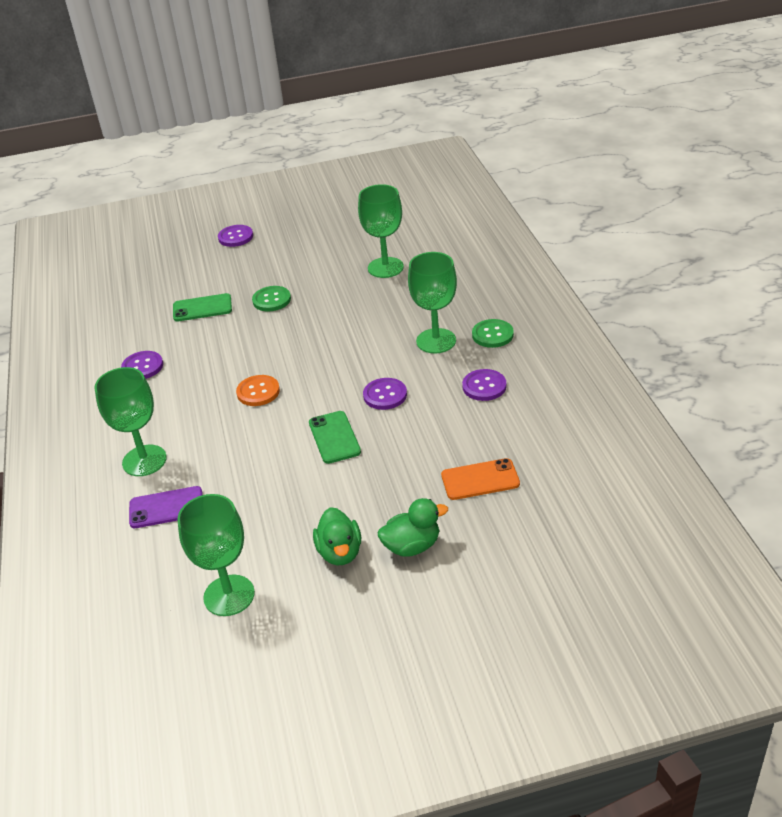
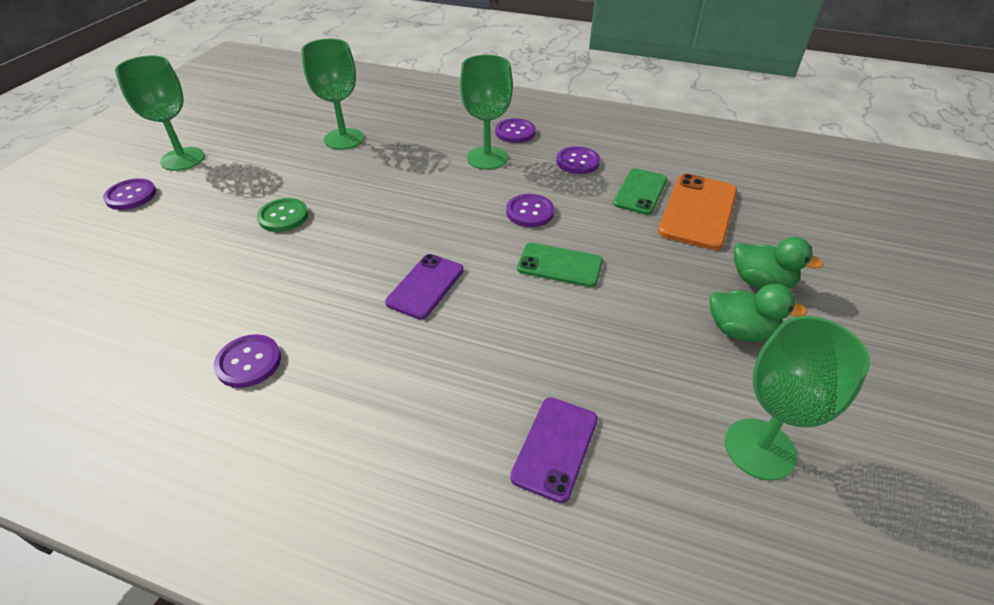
camera: 60 degrees left, 5 degrees up
green goblet [95,367,167,476] -> green goblet moved to [115,55,205,171]
green phone [173,293,232,322] -> green phone moved to [613,168,667,215]
orange button [236,375,280,406] -> purple phone [385,254,464,319]
green duck [378,498,448,557] -> green duck turned 105 degrees clockwise [734,237,824,289]
orange phone [441,458,520,500] -> orange phone [658,174,737,250], size x1.51
green button [472,319,514,348] -> purple button [495,118,536,143]

